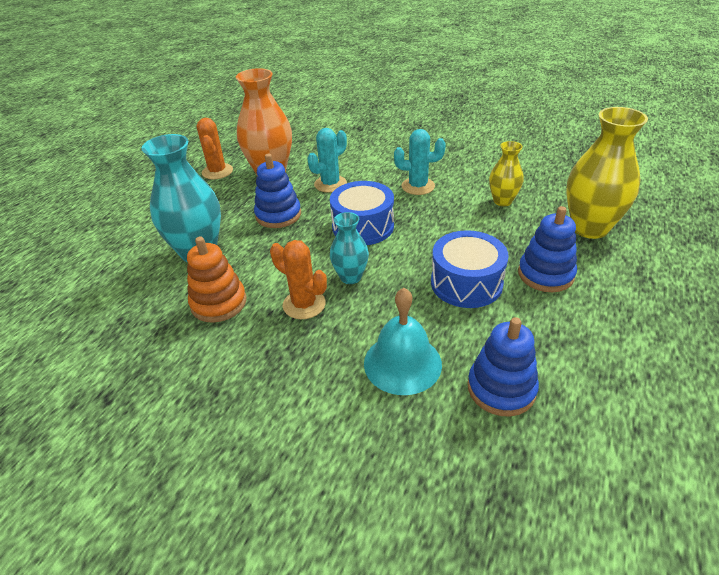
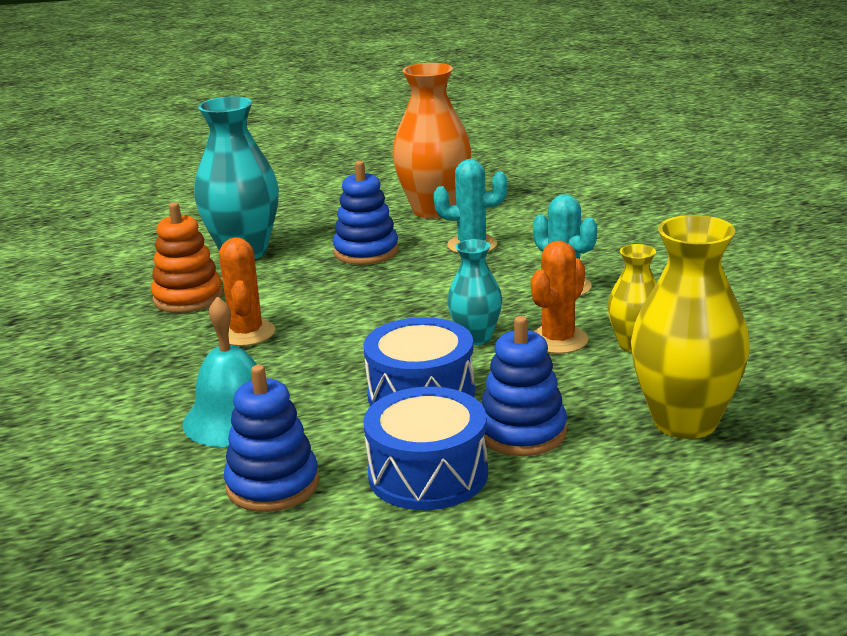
camera: 45 degrees right, 15 degrees down
orange cactus [197,118,233,179] -> orange cactus moved to [531,241,588,354]
blue drum [330,181,394,245] -> blue drum moved to [363,387,488,510]
turquoise vase [330,212,369,284] -> turquoise vase moved to [447,239,502,345]

